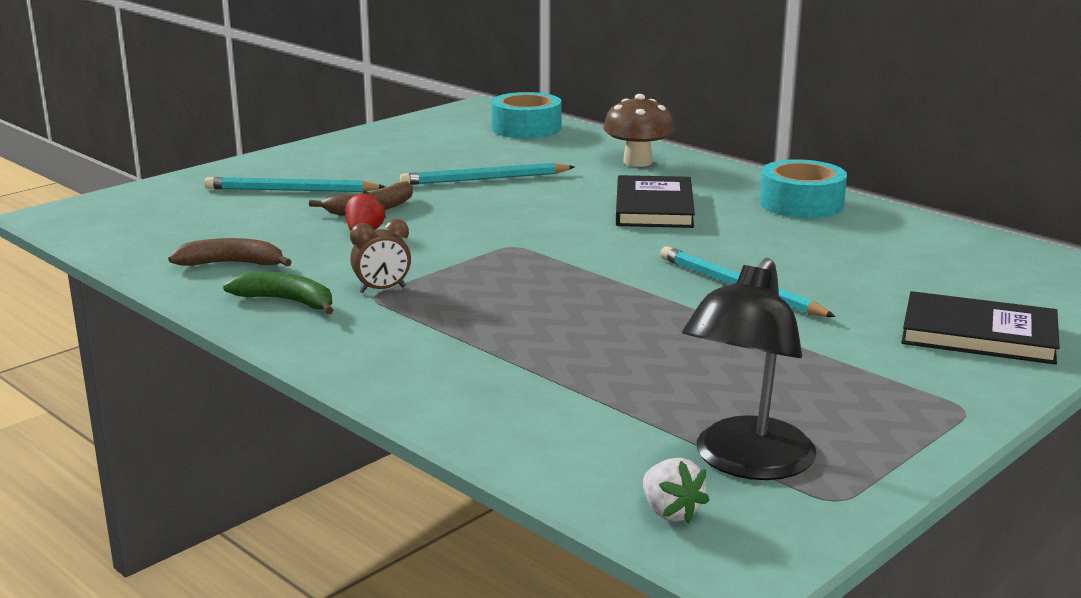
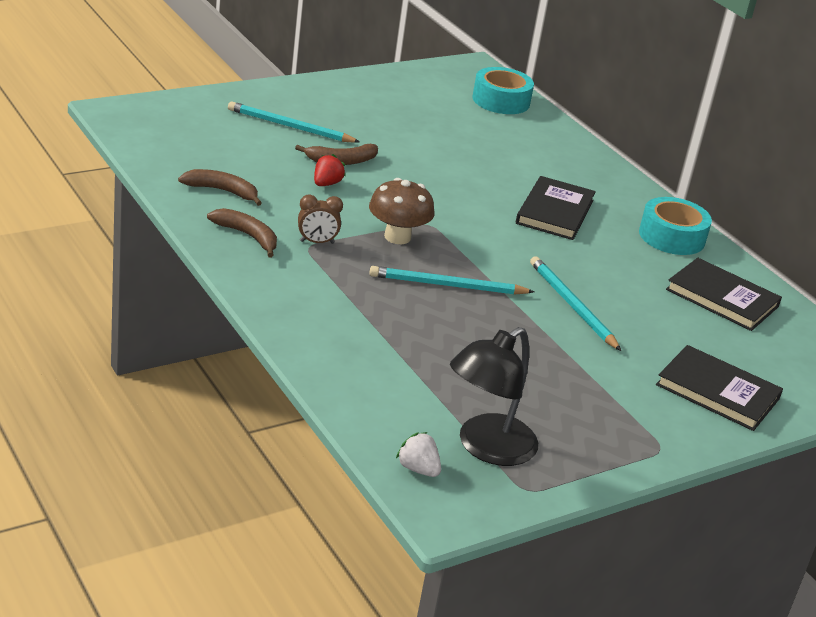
camera: 10 degrees right, 10 degrees up
green banana [223,272,333,314] -> brown banana [207,208,277,258]
turquoise pencil [400,163,575,185] -> turquoise pencil moved to [369,266,534,295]
brown mushroom [603,94,675,167] -> brown mushroom moved to [369,178,434,244]
white strawberry [643,458,710,524] -> white strawberry turned 150 degrees clockwise [396,432,441,477]
none -> black book [666,258,782,331]

